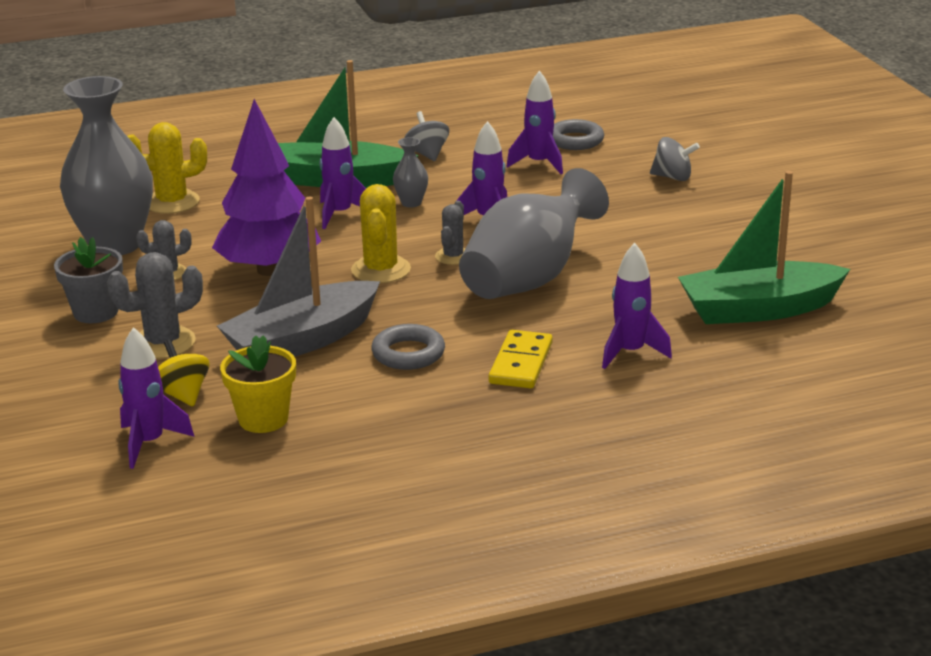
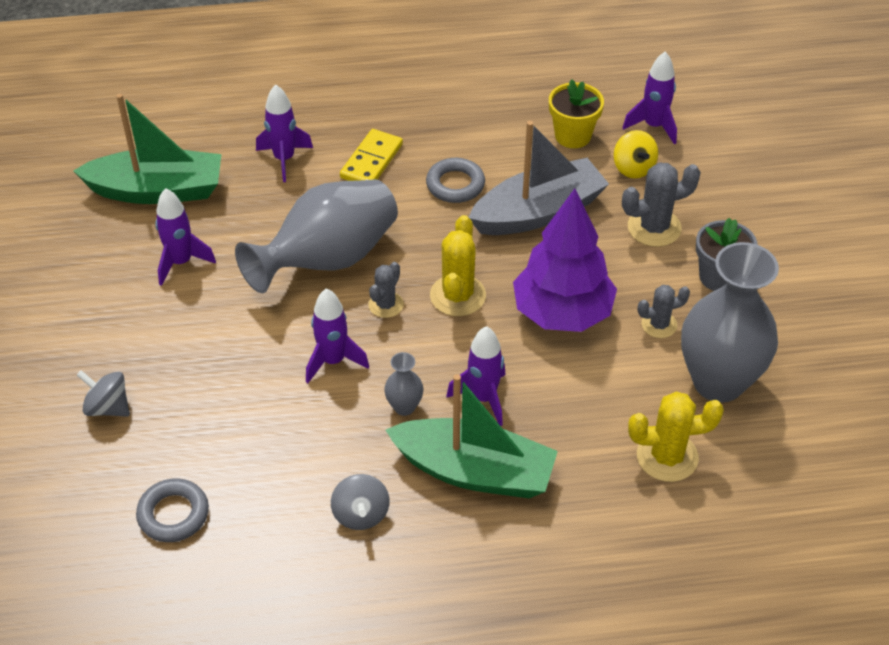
camera: 170 degrees left, 20 degrees up
purple rocket [506,70,563,174] -> purple rocket moved to [155,188,216,286]

